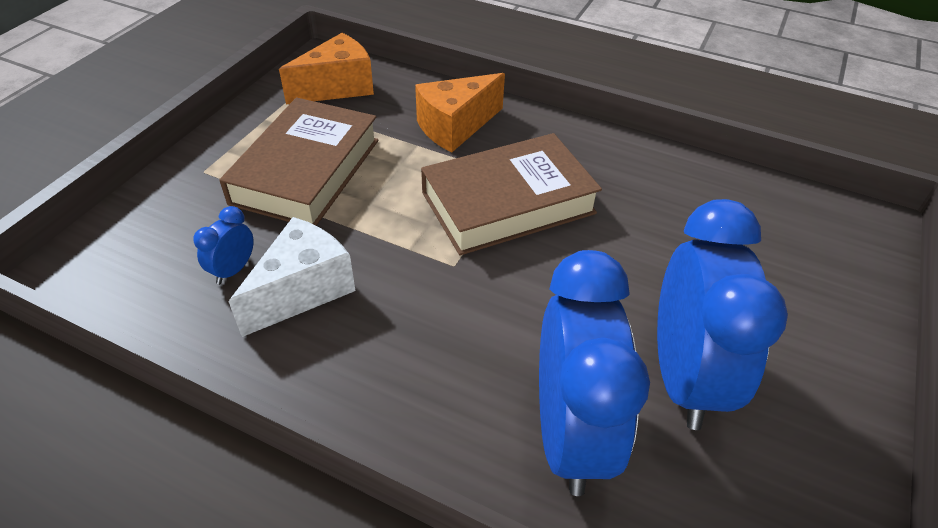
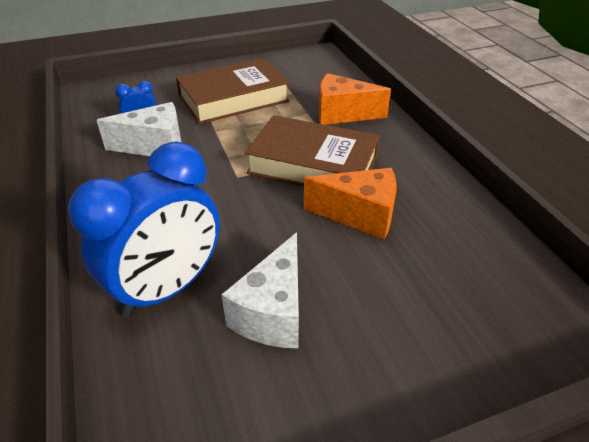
camera: 45 degrees right, 5 degrees down
orange cheese [279,33,374,105] -> orange cheese moved to [304,168,397,239]
blue clock [657,199,788,430] -> white cheese [221,232,299,348]

